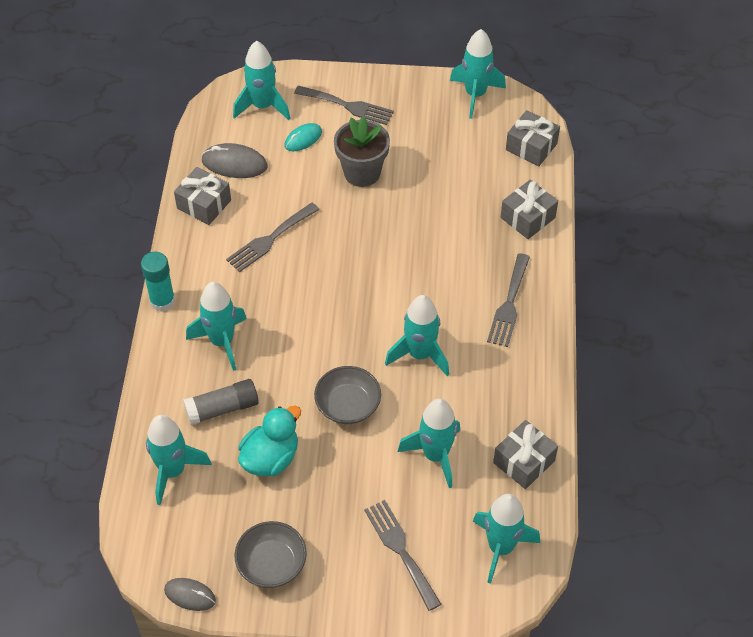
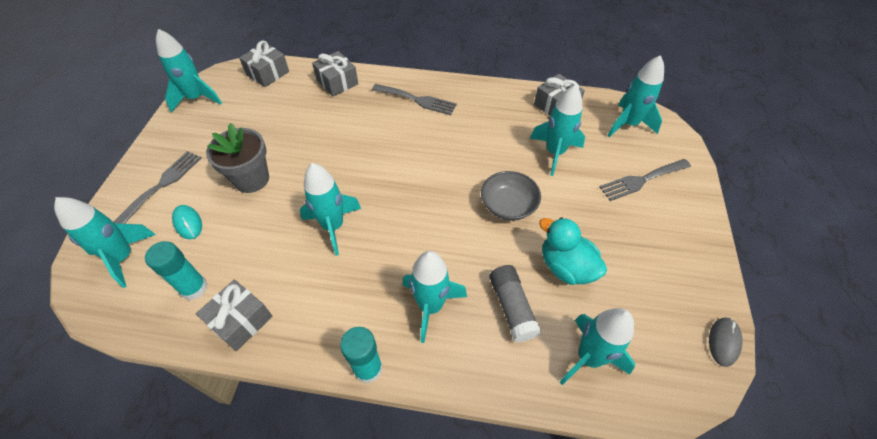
camera: 85 degrees left, 0 degrees up
grey mouse [201,143,267,178] -> turquoise glue stick [145,241,208,300]
grey fork [226,203,319,272] -> none
grey bowl [234,521,307,588] -> none
turquoise rocket [385,295,449,376] -> turquoise rocket moved to [300,163,361,256]

